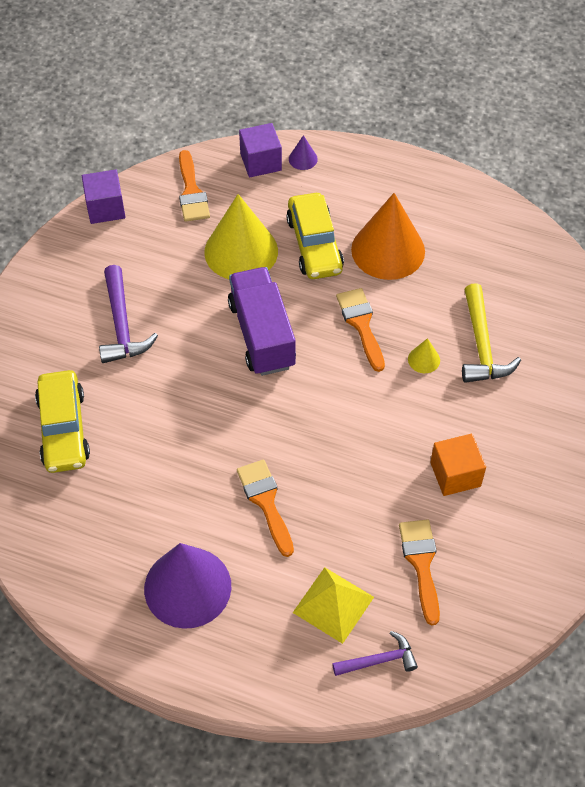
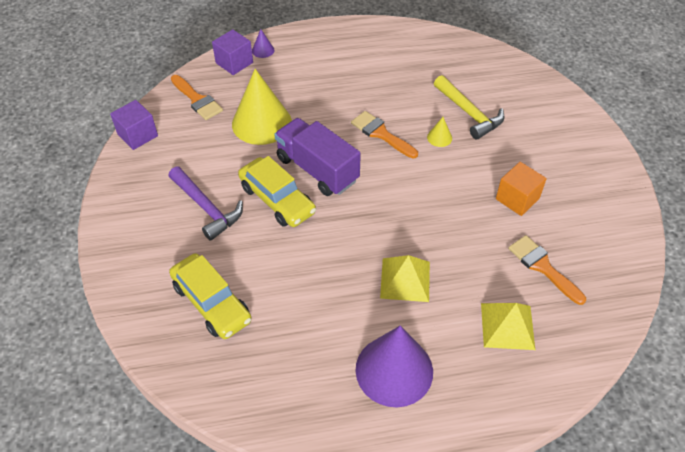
camera: 30 degrees left, 5 degrees down
orange brush [237,459,294,557] -> yellow pyramid [380,255,430,302]
yellow car [286,193,344,279] -> yellow car moved to [238,156,316,227]
purple hammer [332,631,418,676] -> none
orange cone [351,193,425,280] -> none

